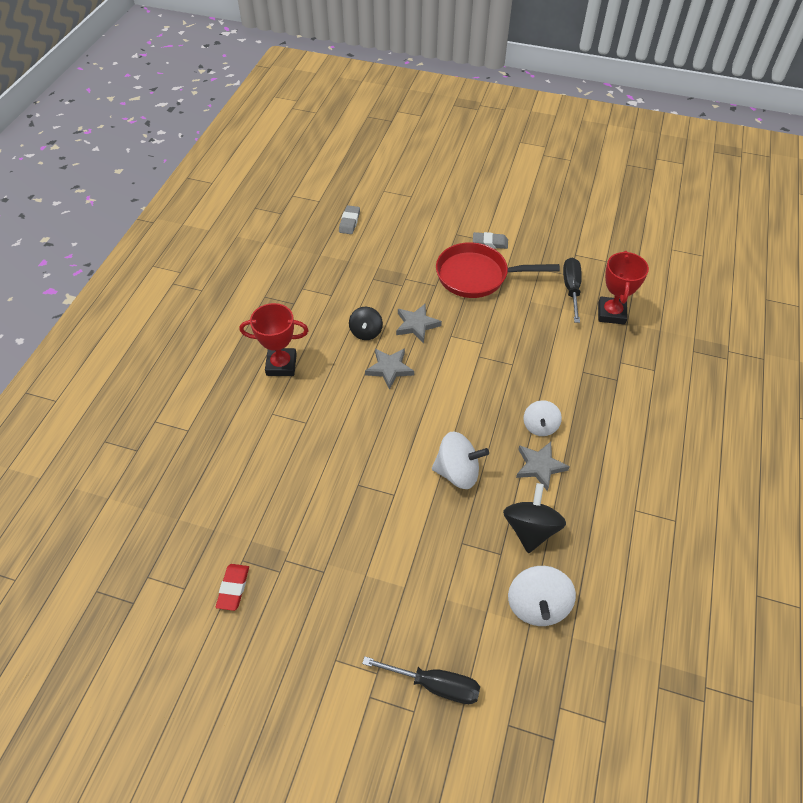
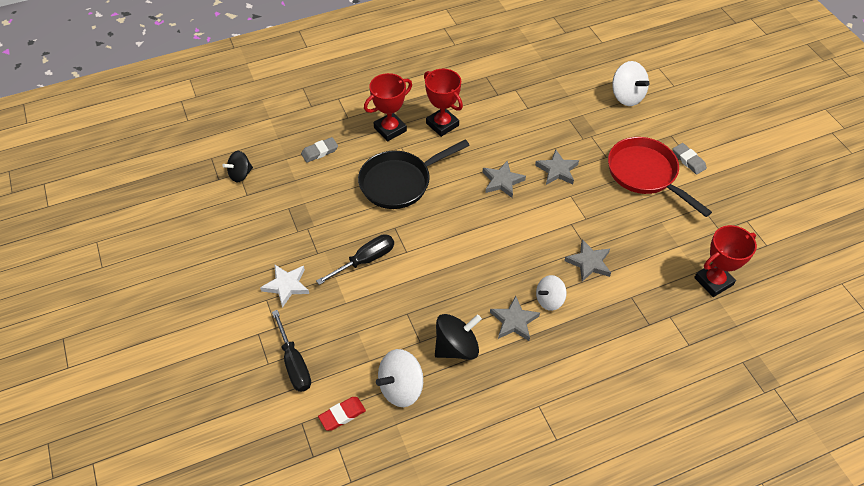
camera: 50 degrees right, 0 degrees up
red eraser [216,564,249,611] -> red eraser moved to [318,397,366,431]
grey eraser [339,205,360,234] -> grey eraser moved to [301,137,338,163]
black spinning top [349,307,383,340] -> black spinning top moved to [222,151,253,182]
white spinning top [432,432,489,489] -> white spinning top moved to [612,61,650,106]
black screwdriver [563,258,582,323] -> black screwdriver moved to [316,234,394,285]
none -> white star [260,264,309,308]
none -> black pan [358,139,470,209]
none -> red trophy [364,73,412,141]
none -> grey star [564,239,611,282]

